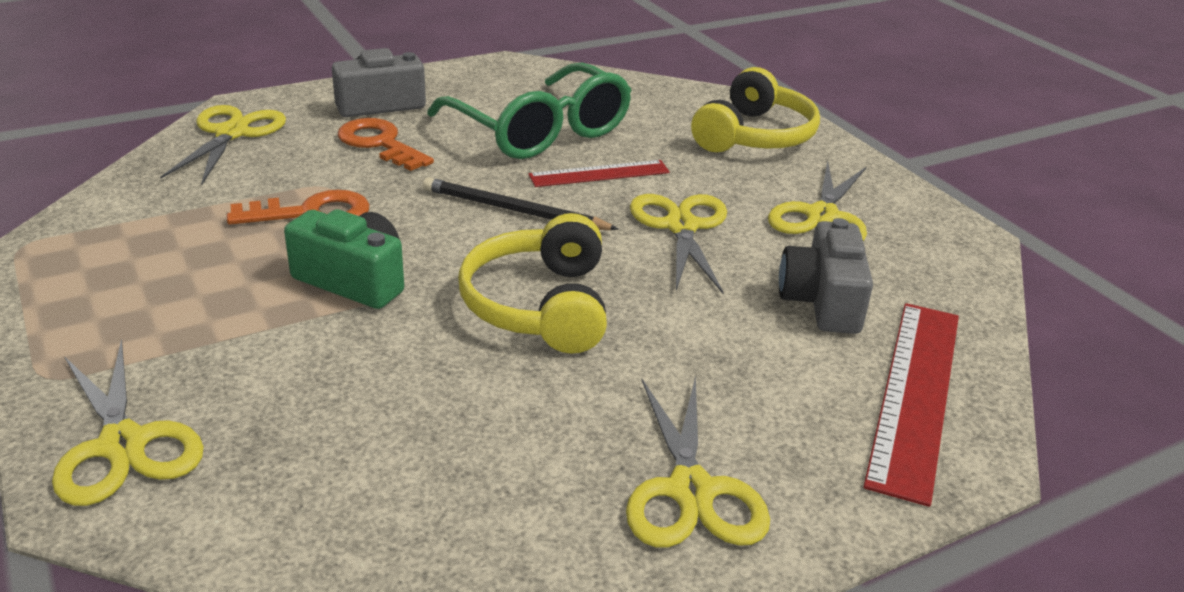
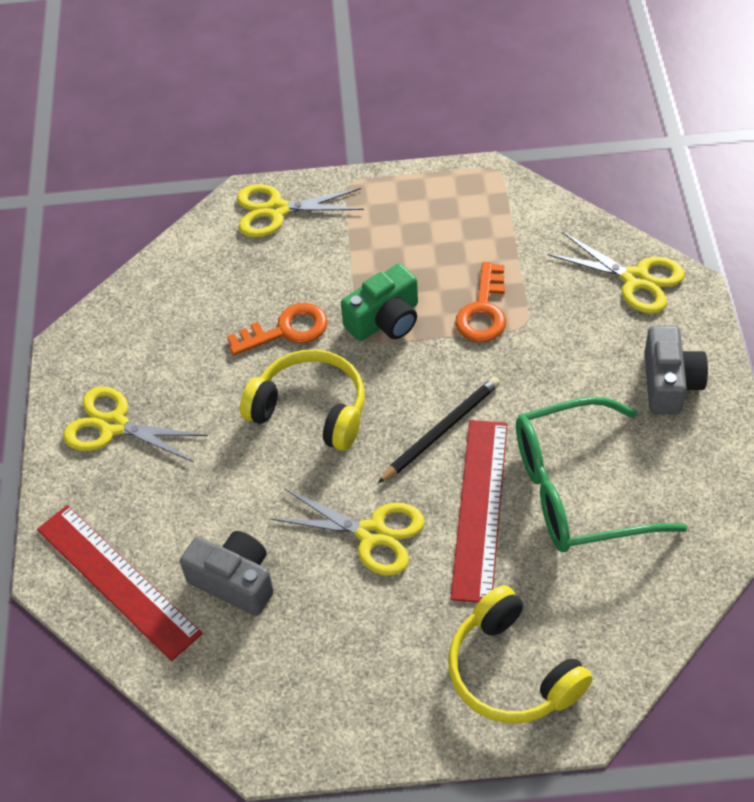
camera: 120 degrees right, 20 degrees up
orange key [338,118,434,171] -> orange key moved to [227,303,328,355]
red ruler [528,160,670,187] -> red ruler [450,420,507,603], size x1.66
yellow scissors [768,161,867,241] -> none

